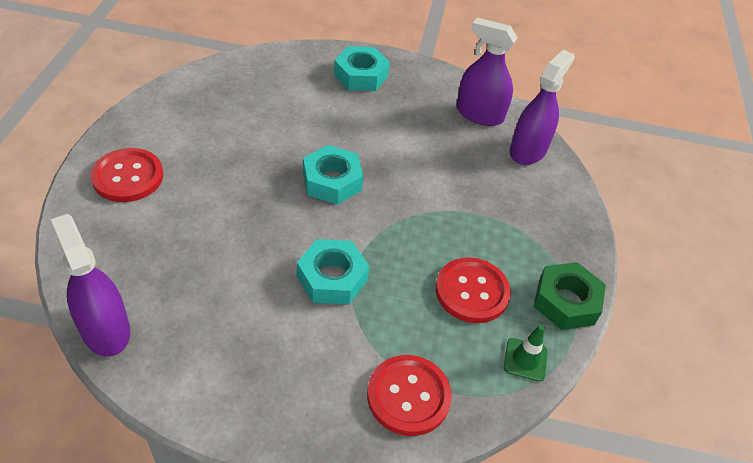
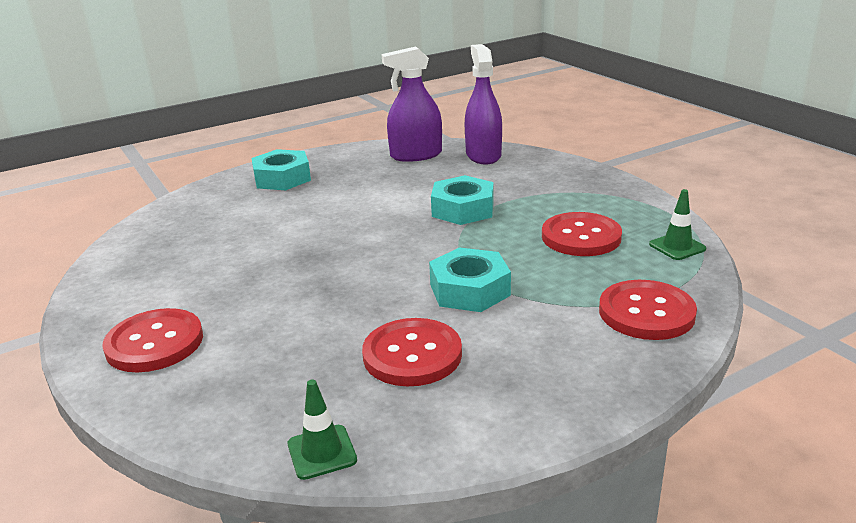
camera: 35 degrees left, 20 degrees down
purple spray bottle [51,214,130,356] -> green traffic cone [288,379,357,480]
turquoise nut [303,145,363,205] -> turquoise nut moved to [431,175,494,225]
green nut [534,262,606,330] -> none
none -> red button [362,318,462,387]

